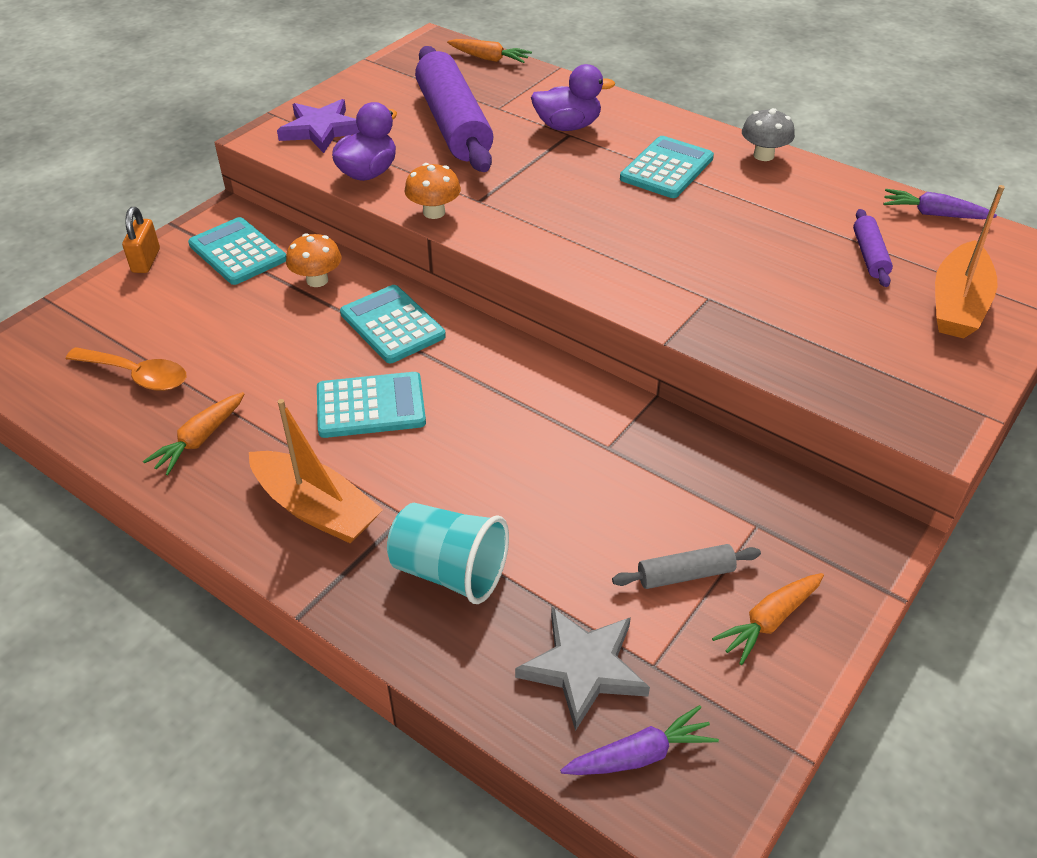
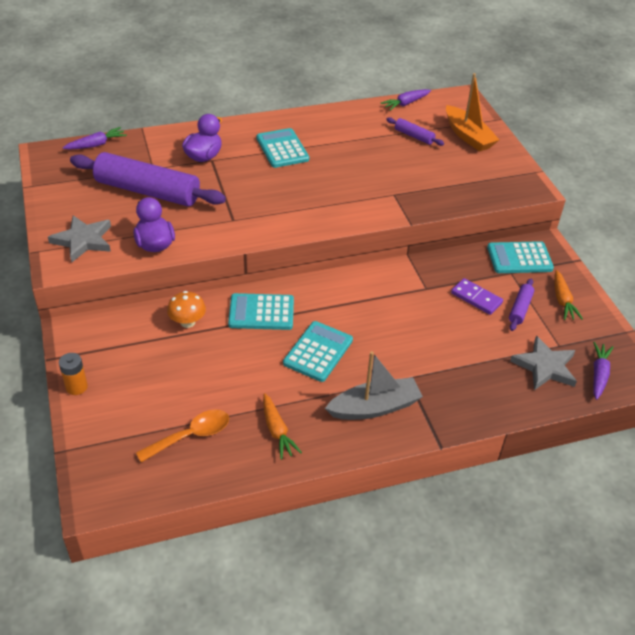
camera: 55 degrees left, 0 degrees up
orange padlock [122,207,160,273] -> orange battery [59,353,88,395]
turquoise calculator [188,217,286,285] -> turquoise calculator moved to [487,241,554,273]
orange boat [249,399,383,543] -> grey boat [325,351,423,420]
purple star [277,99,360,153] -> grey star [48,215,111,262]
turquoise cup [387,503,509,604] -> none
orange mushroom [405,163,461,219] -> none
orange carrot [447,39,532,63] -> purple carrot [63,127,127,149]
grey rolling pin [612,544,761,589] -> purple rolling pin [509,279,534,331]
grey mushroom [742,108,795,161] -> none
none -> purple domino [451,278,503,315]

